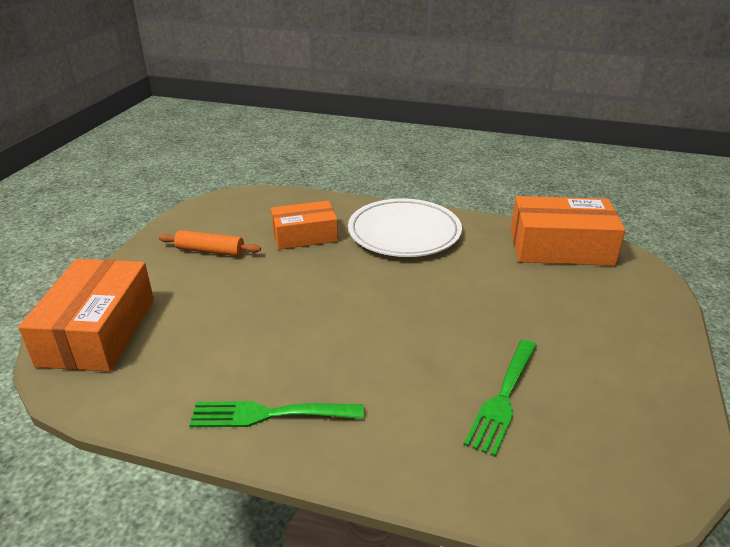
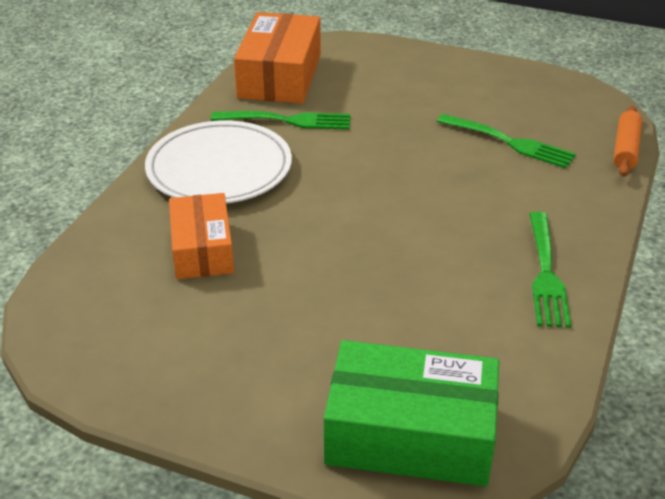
camera: 85 degrees left, 5 degrees up
orange box [18,259,154,372] -> green box [324,340,499,487]
orange rolling pin [159,230,261,256] -> orange rolling pin moved to [613,106,642,177]
none -> green fork [211,111,351,129]

